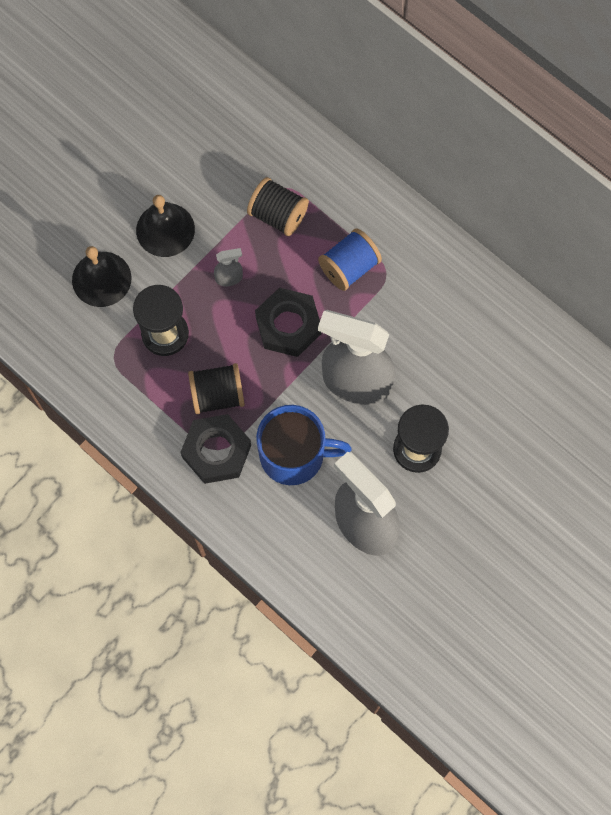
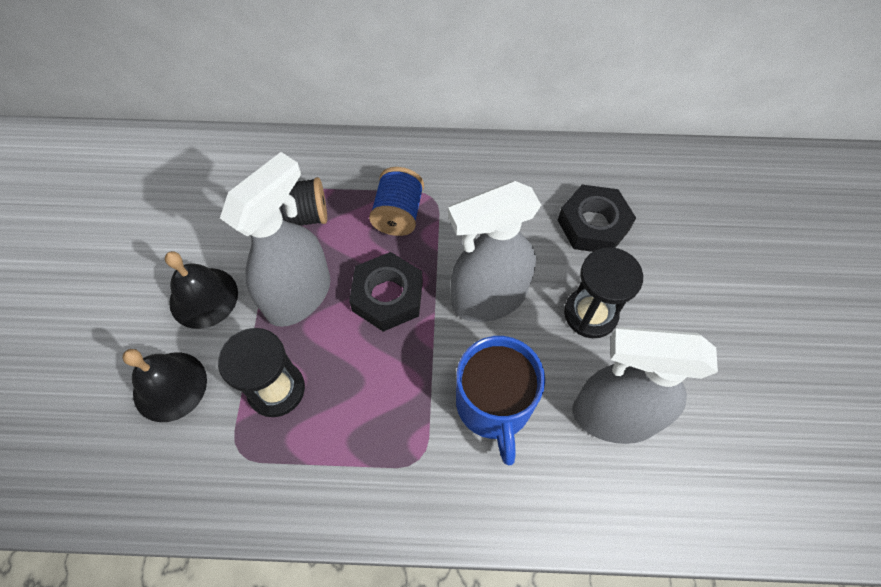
camera: 40 degrees left, 10 degrees down
black nut [180,414,251,484] -> black nut moved to [558,185,636,252]
black spool [188,363,245,414] -> none
grey spray bottle [214,248,243,286] -> grey spray bottle [220,152,330,327], size x2.49
blue mug [256,405,352,485] -> blue mug turned 120 degrees clockwise [456,336,545,465]

